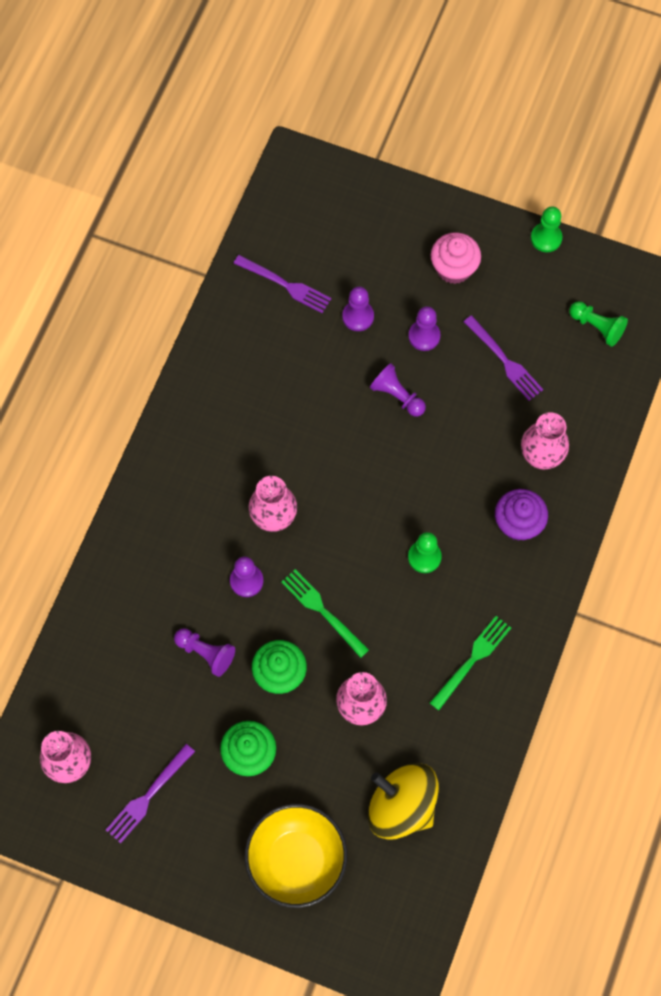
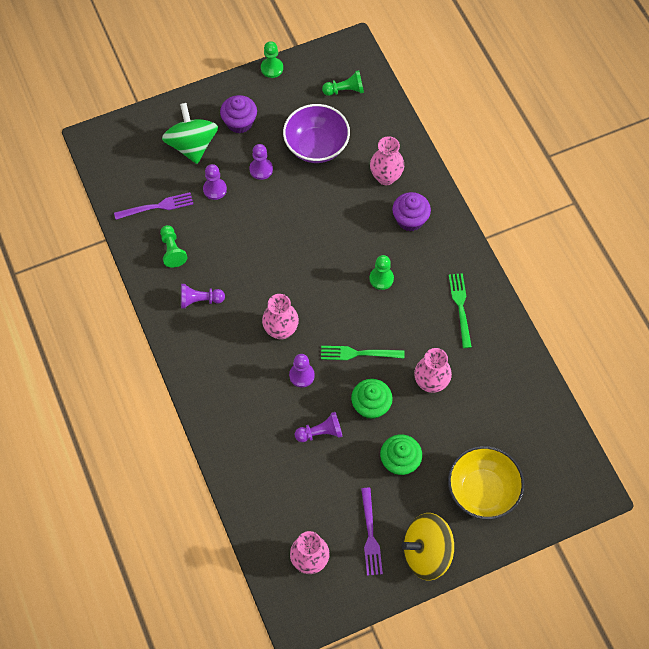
camera: 45 degrees left, 5 degrees down
yellow spinning top [368,763,439,840] -> yellow spinning top moved to [401,513,454,581]
purple pawn [370,363,426,417] -> purple pawn moved to [181,284,225,308]
pink cupcake [431,232,481,284] -> purple cupcake [220,95,257,133]
purple fork [463,315,543,401] -> purple bowl [283,104,350,163]
none -> green pawn [160,225,188,268]
none -> green spinning top [162,103,218,164]

